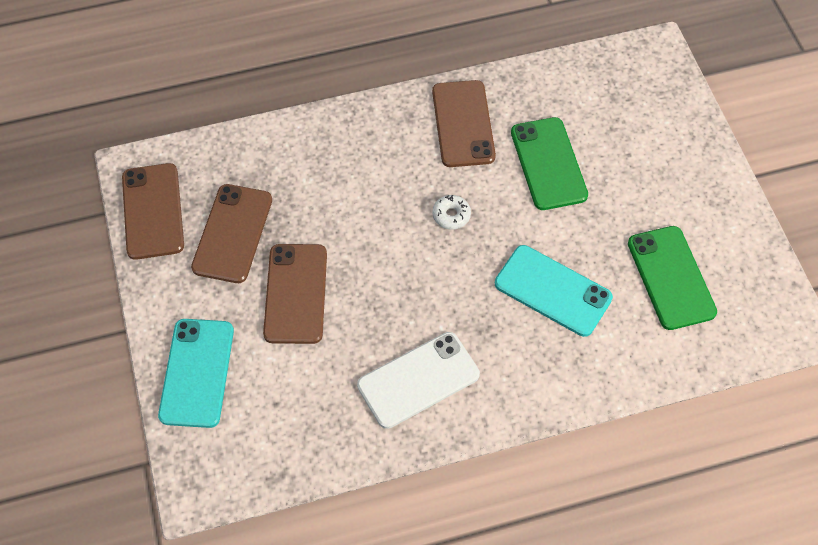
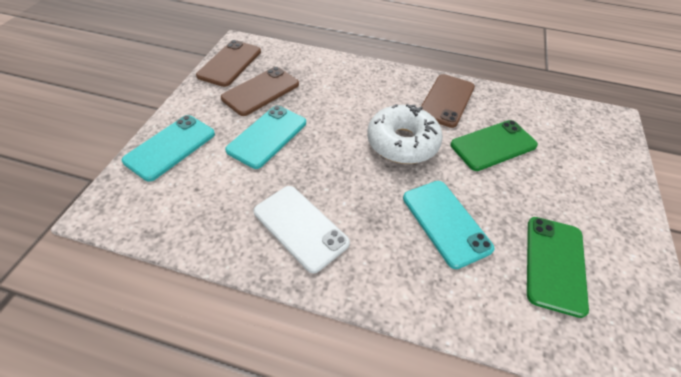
camera: 30 degrees right, 10 degrees down
brown phone [263,244,327,344] -> turquoise phone [225,106,306,169]
white phone [357,332,480,429] -> white phone turned 45 degrees clockwise [254,186,350,273]
white donut [432,195,471,230] -> white donut [367,104,443,164], size x2.46
green phone [511,117,588,210] -> green phone turned 45 degrees clockwise [450,120,538,171]

